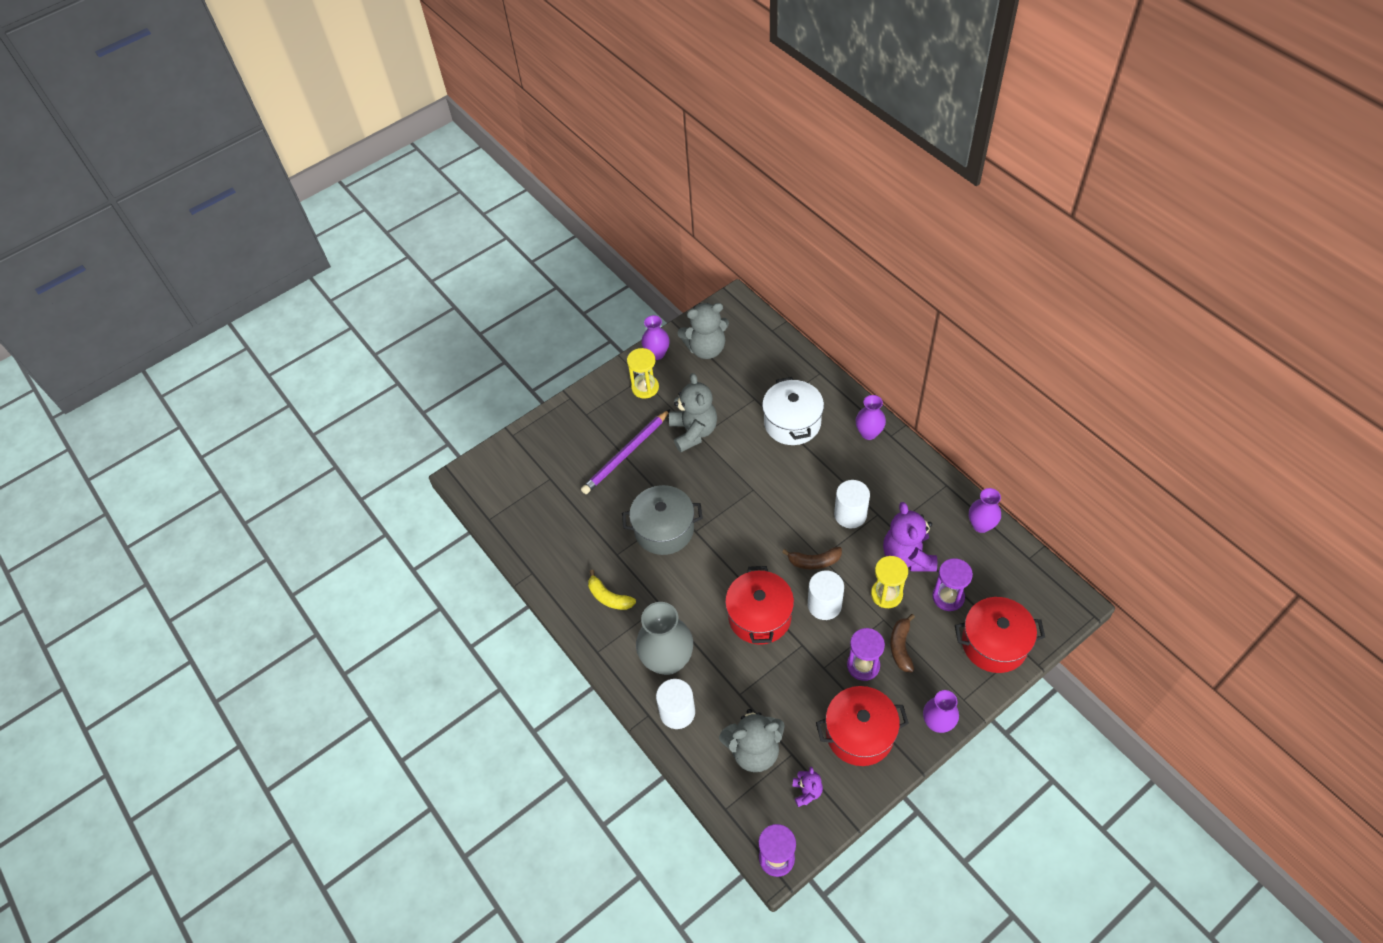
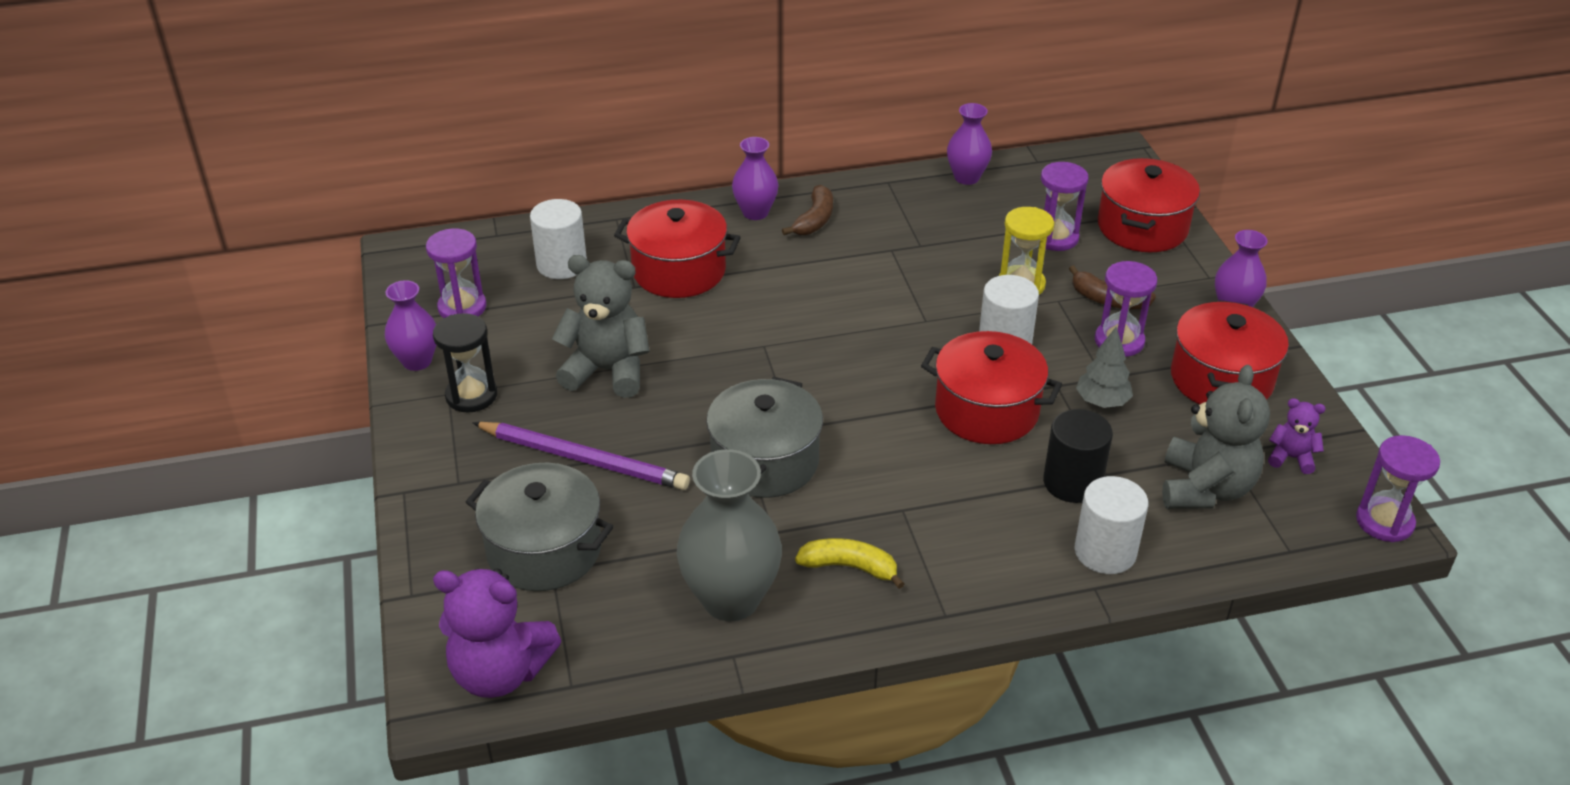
camera: 70 degrees left, 15 degrees down
purple pencil [581,409,670,494] -> purple pencil turned 45 degrees counterclockwise [472,422,690,490]
yellow banana [588,570,636,610] -> yellow banana turned 135 degrees counterclockwise [795,538,905,589]
yellow hourglass [627,348,659,399] -> black hourglass [433,313,497,413]
grey vase [636,602,693,675] -> grey vase moved to [677,449,782,621]
grey teddy bear [677,303,729,359] -> purple hourglass [426,228,487,318]
white pot [762,377,824,445] -> red pot [614,200,741,298]
brown banana [782,547,842,570] -> brown banana moved to [782,185,833,235]
white cylinder [834,480,870,528] -> white cylinder moved to [530,199,587,279]
purple teddy bear [883,502,937,572] -> purple teddy bear moved to [433,569,562,698]
none -> grey pot [466,463,614,591]
none -> black cylinder [1043,409,1113,503]
none -> grey tree [1076,327,1133,408]

